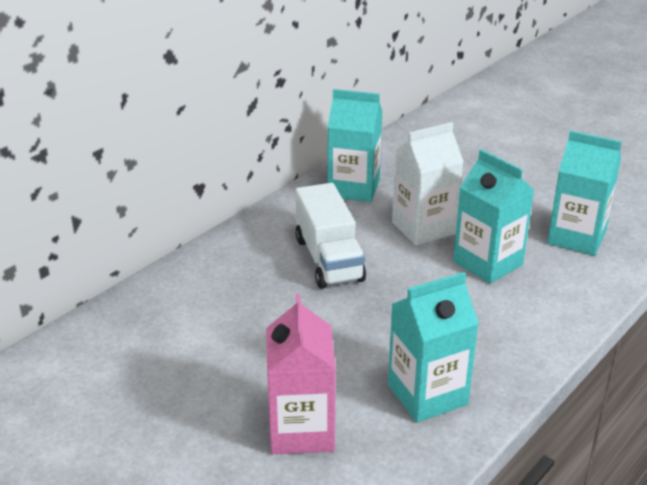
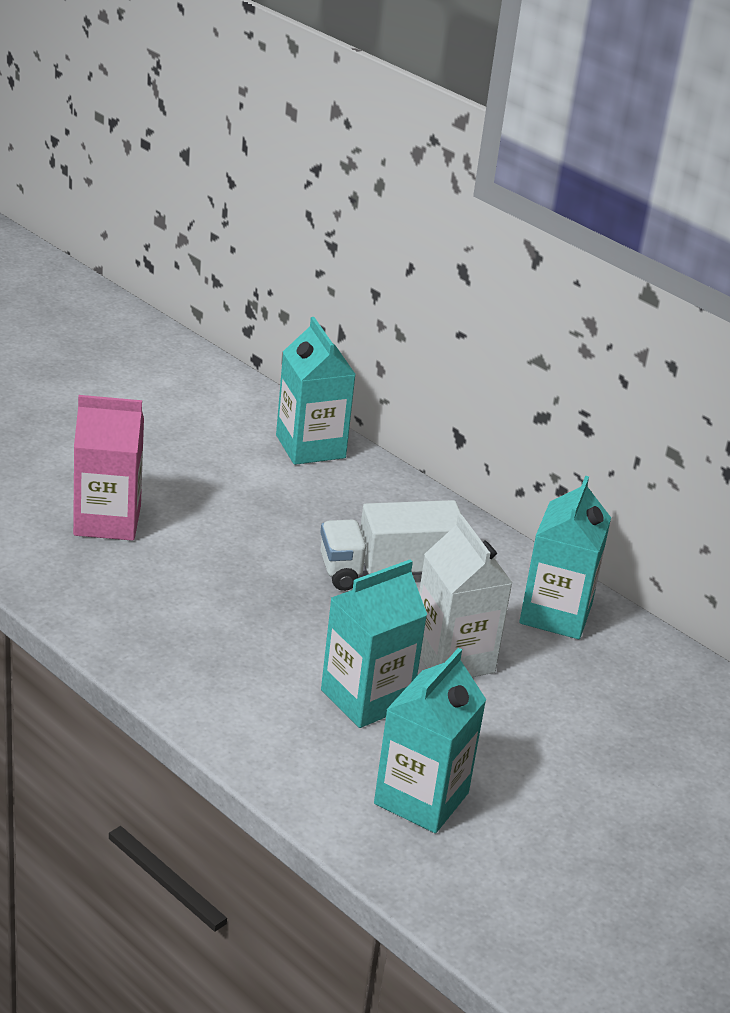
camera: 90 degrees right, 0 degrees up
turquoise carton [388,272,479,422] -> turquoise carton moved to [276,317,356,465]

